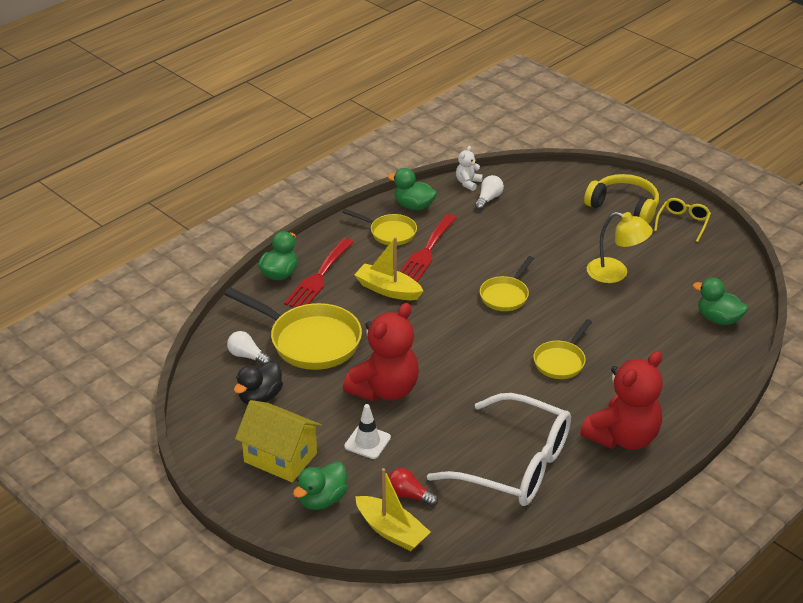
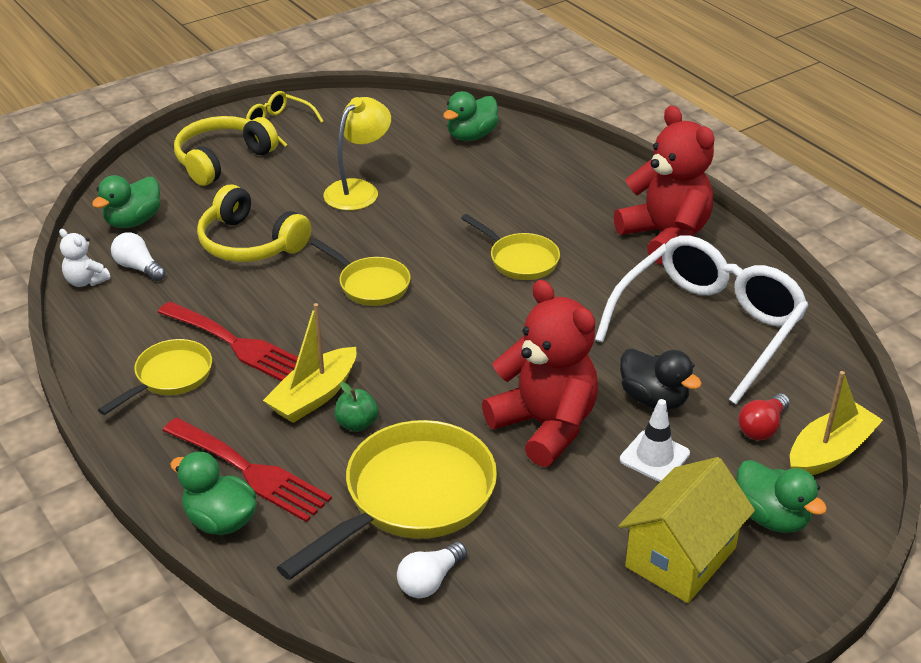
camera: 80 degrees left, 0 degrees up
black duck [234,361,283,404] -> black duck moved to [620,349,702,410]
green duck [388,168,437,210] -> green duck moved to [92,175,160,228]
none -> yellow headphones [197,184,311,262]
none -> green apple [334,382,378,432]

